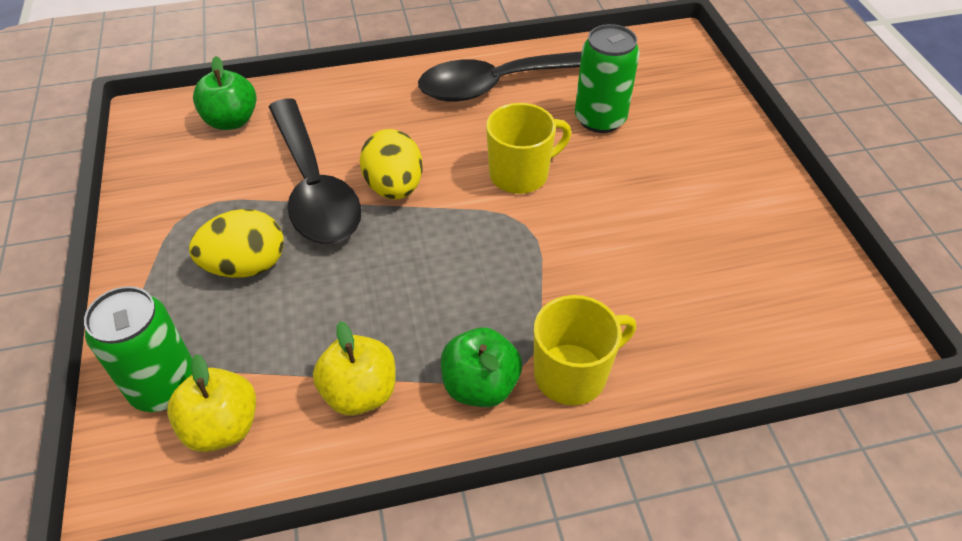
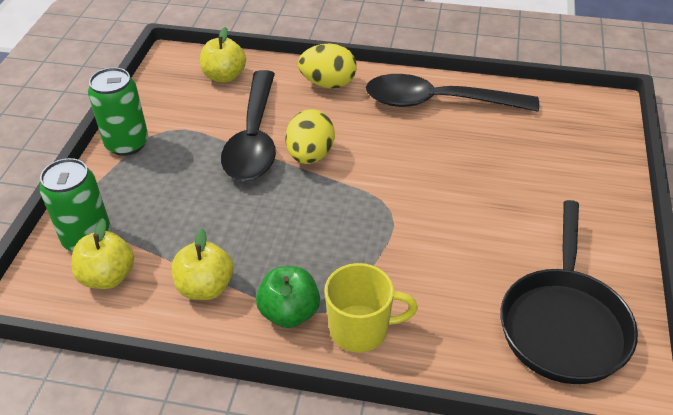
camera: 25 degrees right, 5 degrees down
yellow egg [189,209,284,278] -> yellow egg moved to [298,44,357,89]
green apple [193,56,257,130] -> yellow apple [200,27,246,83]
yellow mug [486,103,571,194] -> none
green can [575,24,640,133] -> green can moved to [88,67,148,156]
none -> black pan [500,200,638,384]

